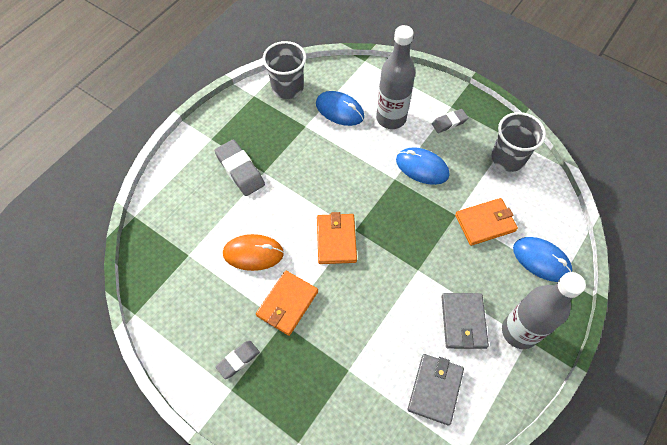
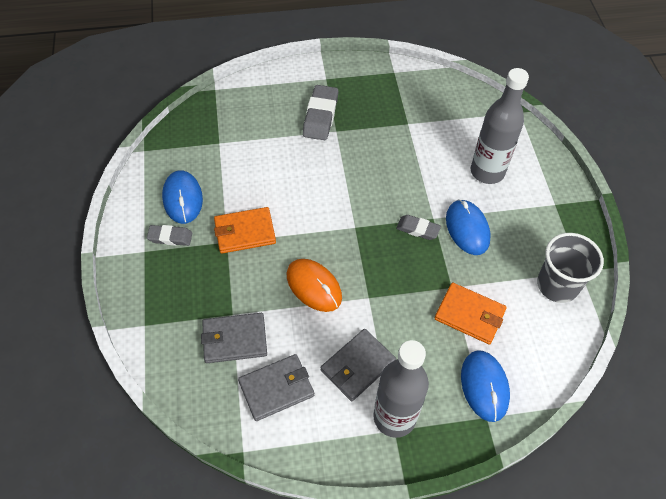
camera: 45 degrees right, 5 degrees down
orange mouse [223,234,284,271] -> orange mouse moved to [287,259,342,312]
grey cup [263,41,306,99] -> none
blue mouse [316,91,364,126] -> blue mouse moved to [162,170,203,224]
orange wallet [317,212,357,264] -> none
grey eraser [432,109,468,133] -> grey eraser moved to [396,215,441,240]
none -> grey wallet [201,313,267,363]

